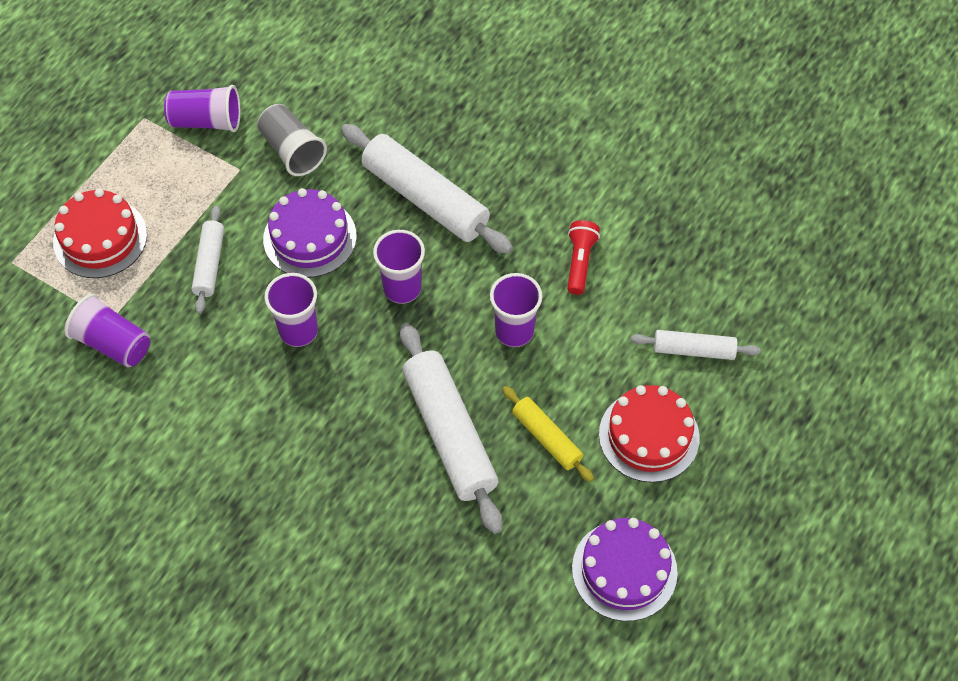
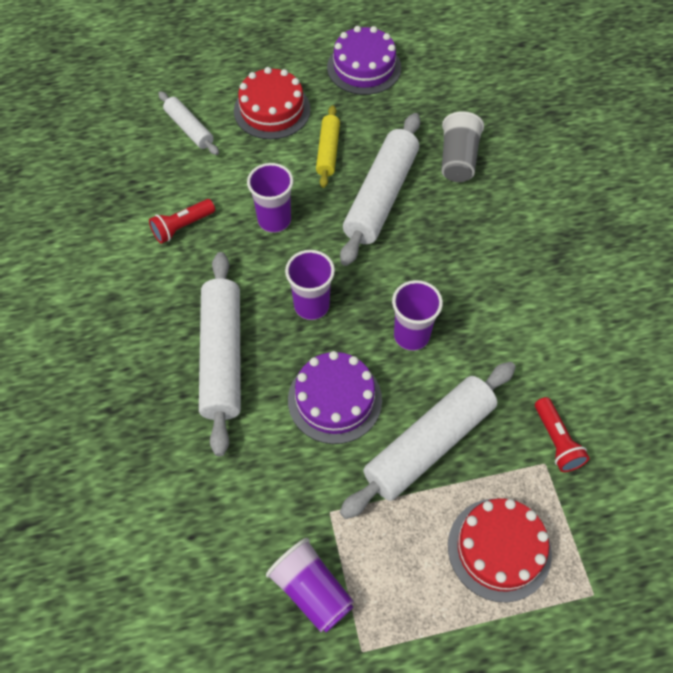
camera: 135 degrees left, 0 degrees up
purple cup [64,294,150,368] -> red flashlight [535,397,590,472]
white rolling pin [192,205,224,314] -> white rolling pin [340,362,516,519], size x1.84
grey cup [257,104,327,176] -> grey cup moved to [441,111,484,182]

